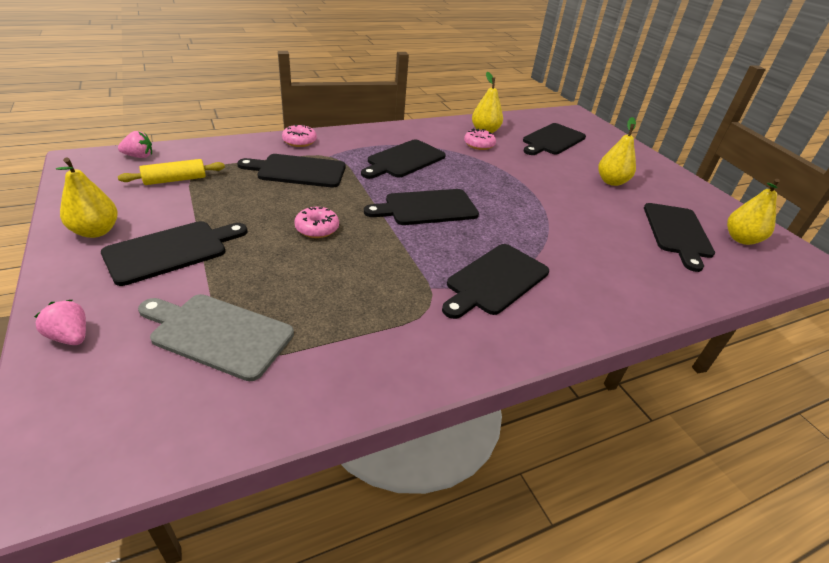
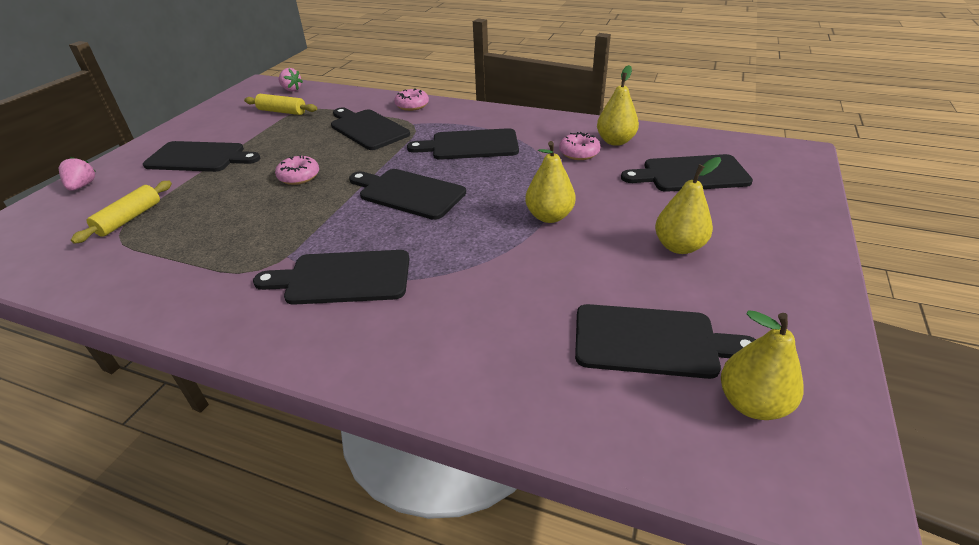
camera: 50 degrees right, 0 degrees up
yellow pear [56,158,118,238] -> yellow pear moved to [525,141,576,223]
grey cutting board [138,294,294,381] -> yellow rolling pin [71,181,172,244]
black cutting board [644,203,715,272] -> black cutting board turned 135 degrees counterclockwise [575,304,756,379]

